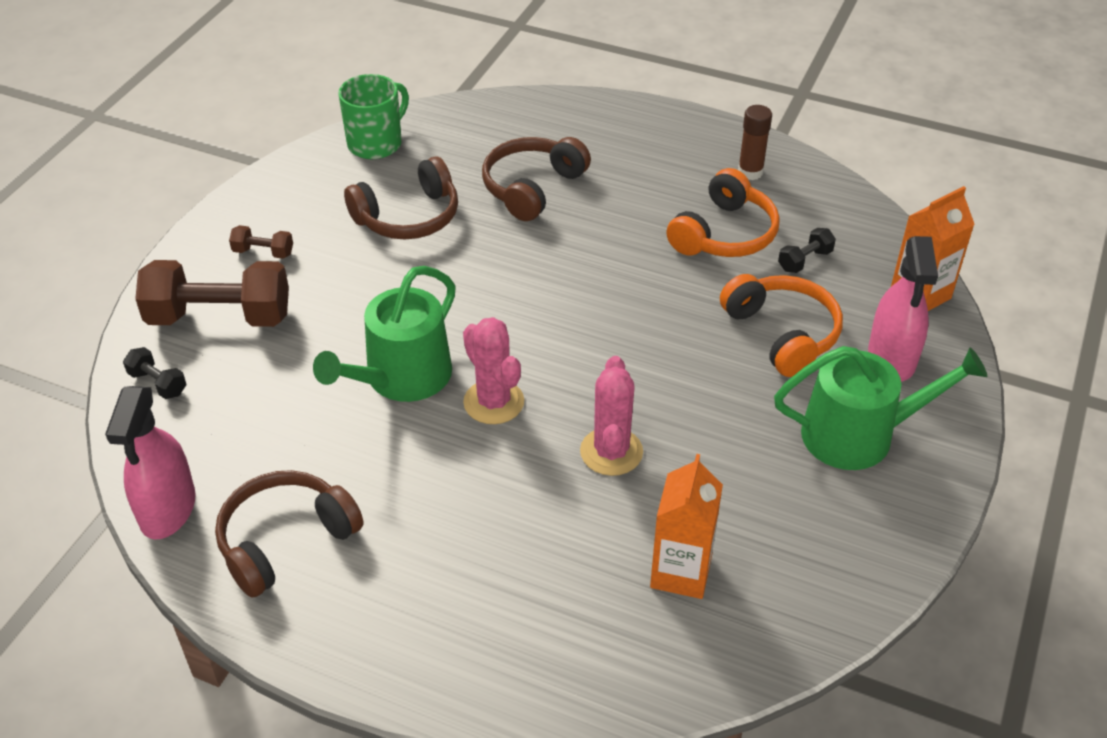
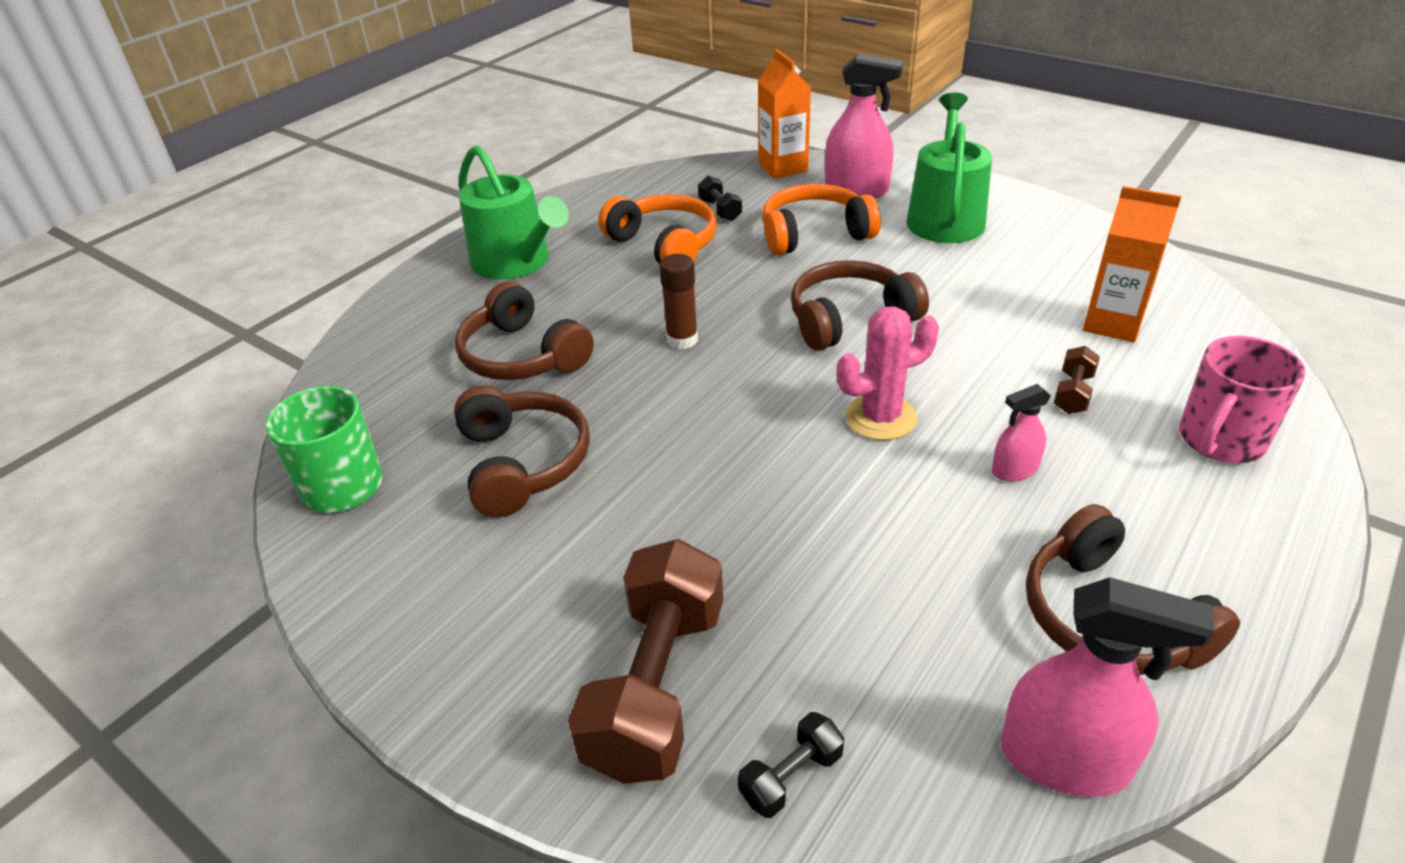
camera: 75 degrees left, 5 degrees down
brown dumbbell [229,225,293,259] -> brown dumbbell moved to [1054,346,1100,414]
green watering can [313,266,456,402] -> green watering can moved to [459,145,569,280]
pink cactus [580,356,643,476] -> none
brown glue stick [738,105,772,180] -> brown glue stick moved to [660,254,698,349]
none -> brown headphones [791,260,929,351]
none -> pink spray bottle [992,384,1051,481]
none -> pink mug [1179,336,1305,463]

